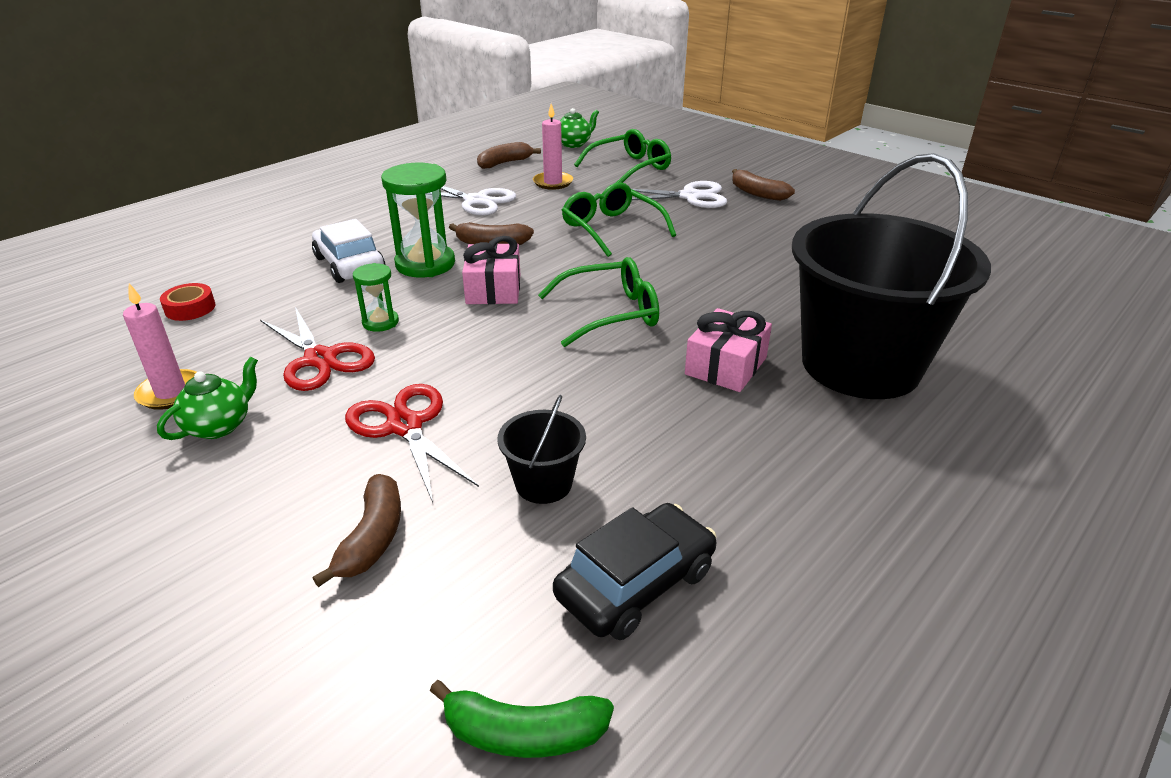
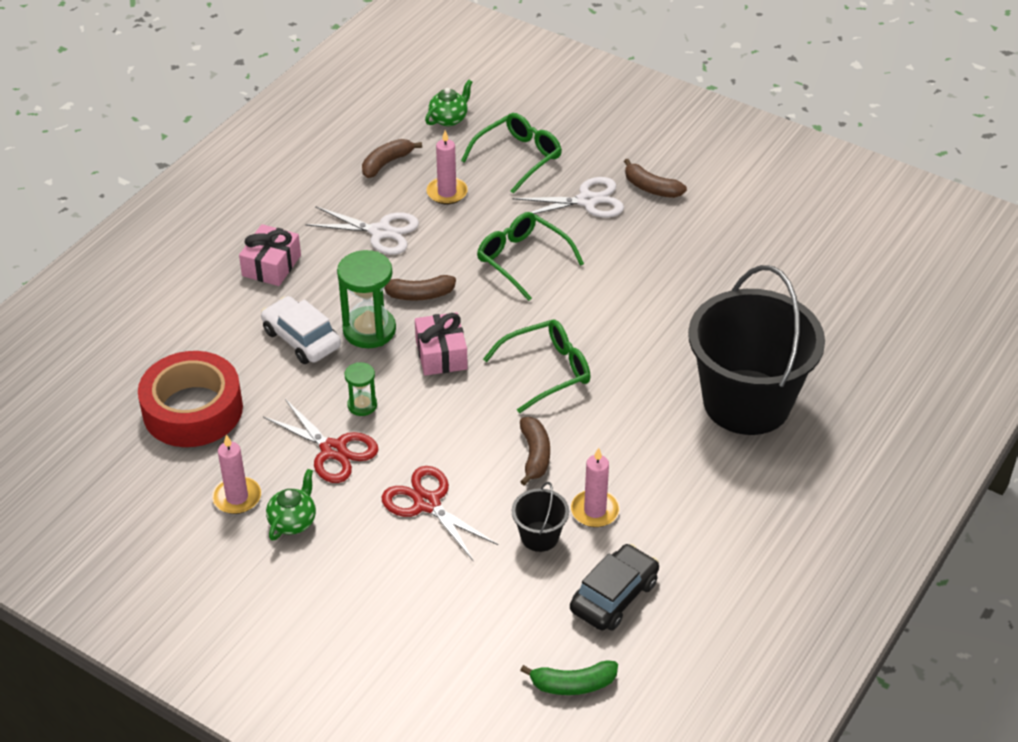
camera: 10 degrees left, 10 degrees up
red tape [160,283,216,321] -> red tape [138,351,243,447], size x2.48
brown banana [313,474,401,587] -> brown banana moved to [520,417,550,486]
pink gift [685,308,772,392] -> pink gift moved to [239,224,301,286]
none -> pink candle [571,448,620,527]

